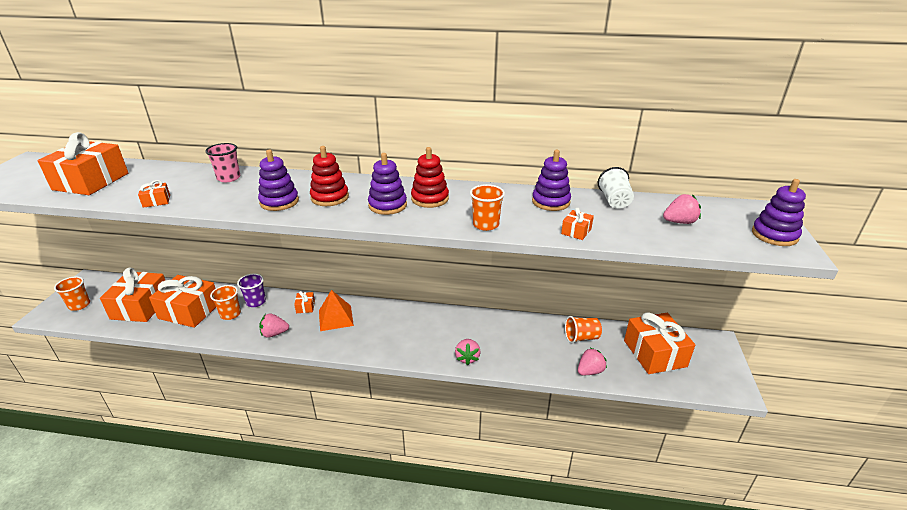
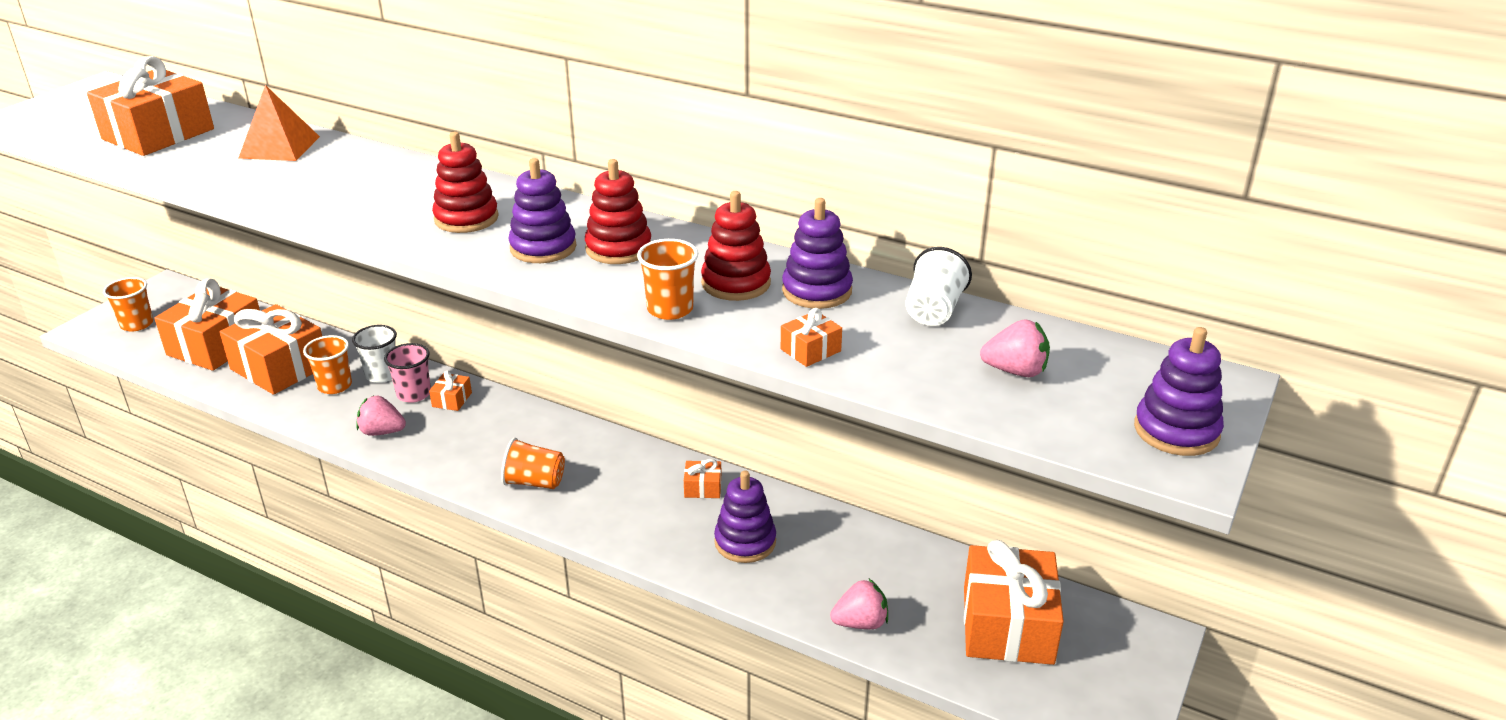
camera: 20 degrees right, 0 degrees up
orange gift [138,180,170,208] -> orange gift moved to [684,459,722,498]
pink cup [205,143,240,182] -> pink cup moved to [384,343,431,403]
purple cup [237,273,266,307] -> white cup [352,325,397,383]
purple stacking toy [258,150,299,211] -> purple stacking toy moved to [714,470,776,563]
orange pyramid [319,290,354,331] -> orange pyramid moved to [239,85,320,161]
pink strawberry [455,339,481,365] -> none
orange cup [565,316,602,343] -> orange cup moved to [501,438,565,489]
none -> red stacking toy [701,191,771,301]

